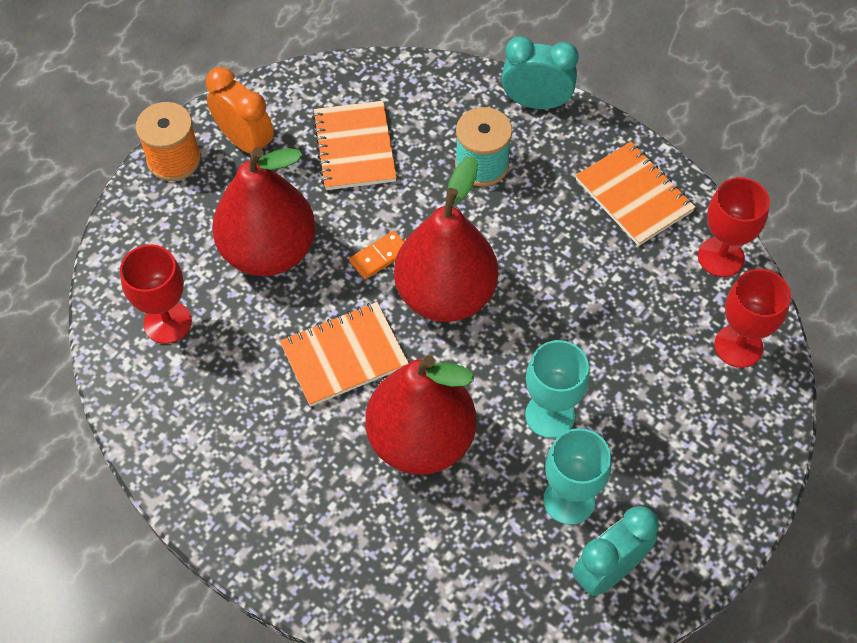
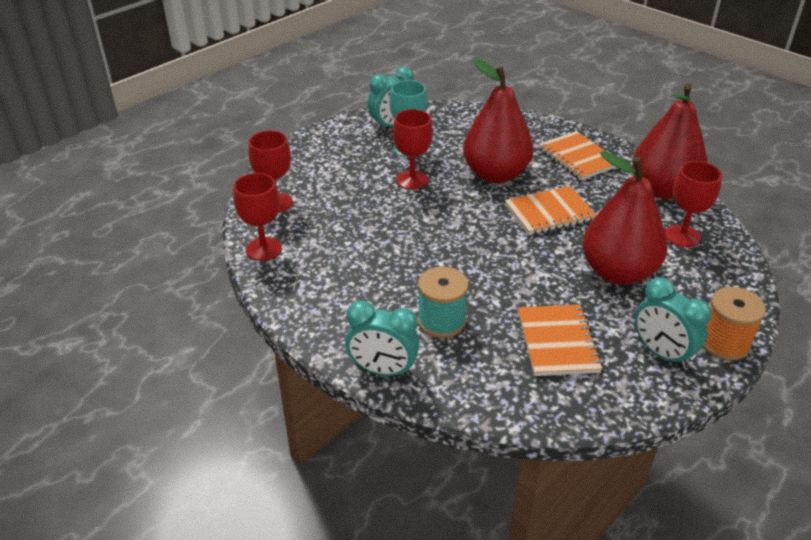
camera: 175 degrees left, 20 degrees down
orange clock [206,67,274,156] -> turquoise clock [635,277,712,368]
orange domino [349,231,404,279] -> none
red pear [394,156,498,322] -> red pear moved to [632,83,707,199]
turquoise goblet [525,340,590,438] -> red goblet [393,109,433,189]
orange notebook [576,142,696,246] -> orange notebook moved to [538,131,616,180]

